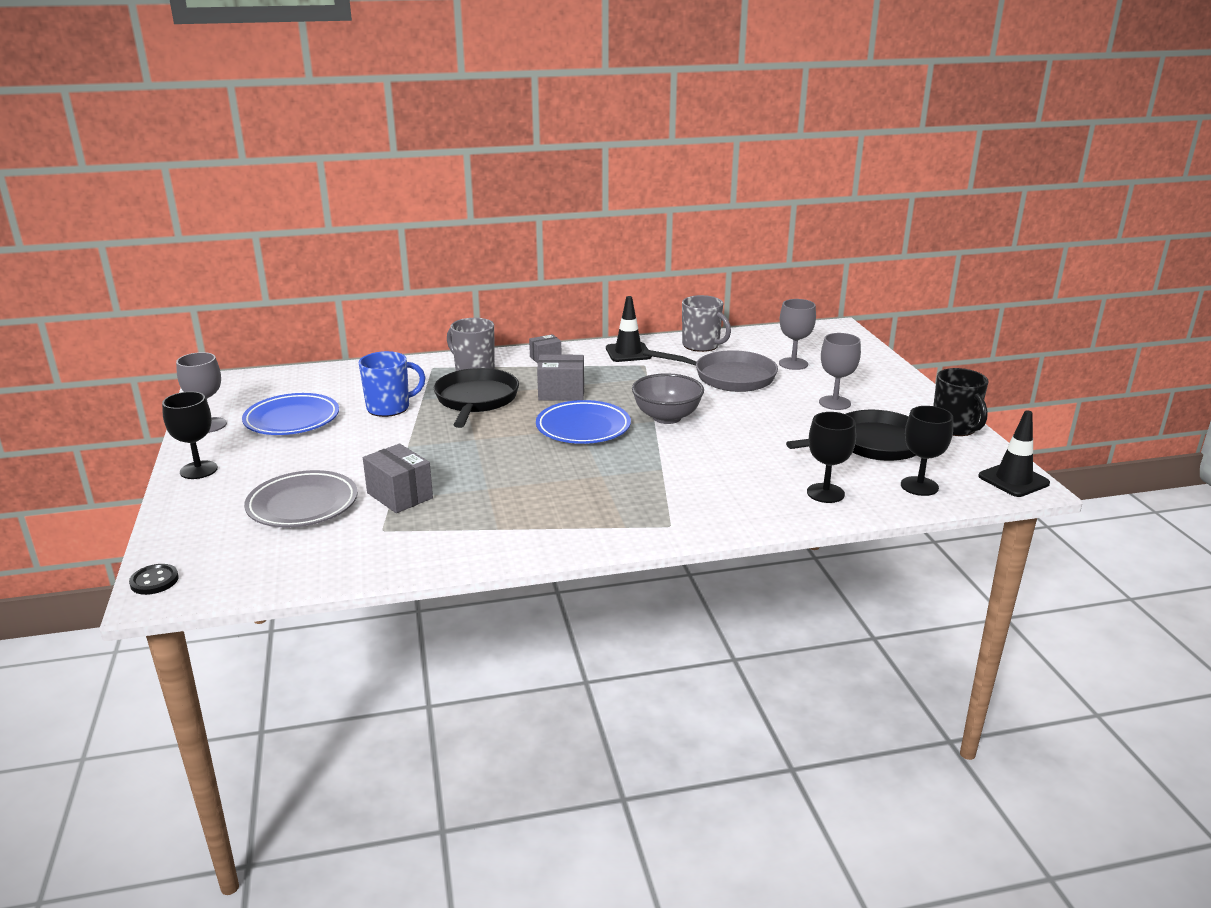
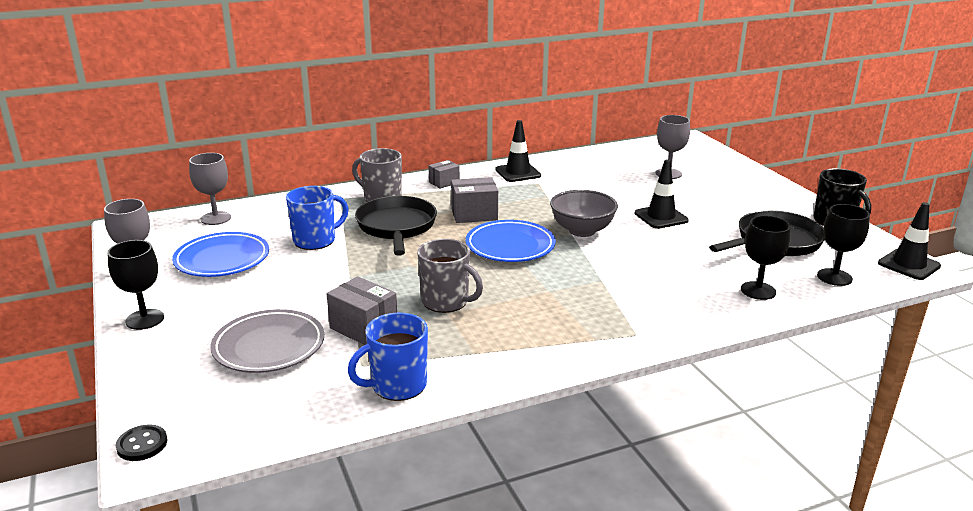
camera: 10 degrees left, 0 degrees up
grey pan [643,349,778,392] -> none
grey mug [682,295,731,352] -> grey mug moved to [417,239,483,313]
grey goblet [819,333,861,410] -> grey goblet moved to [189,153,231,225]
none -> blue mug [348,313,428,401]
none -> black traffic cone [635,160,689,229]

